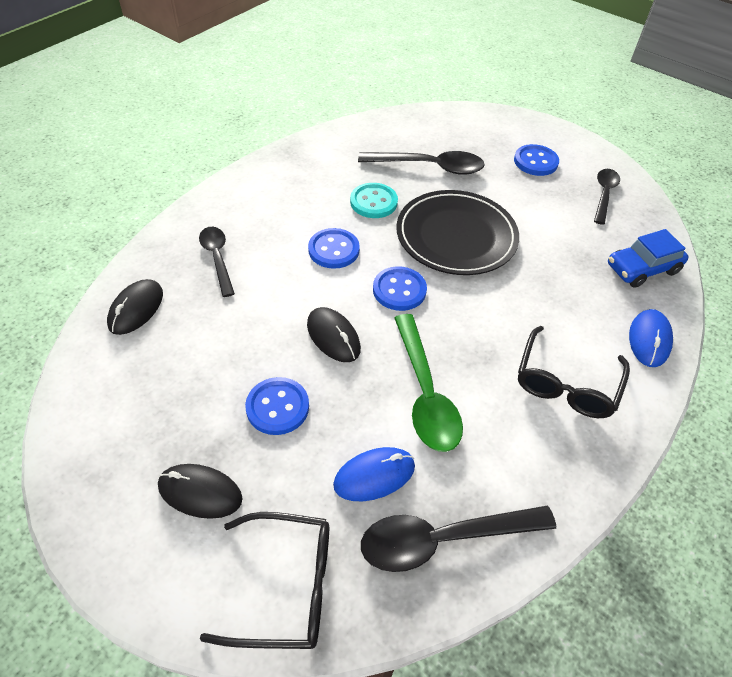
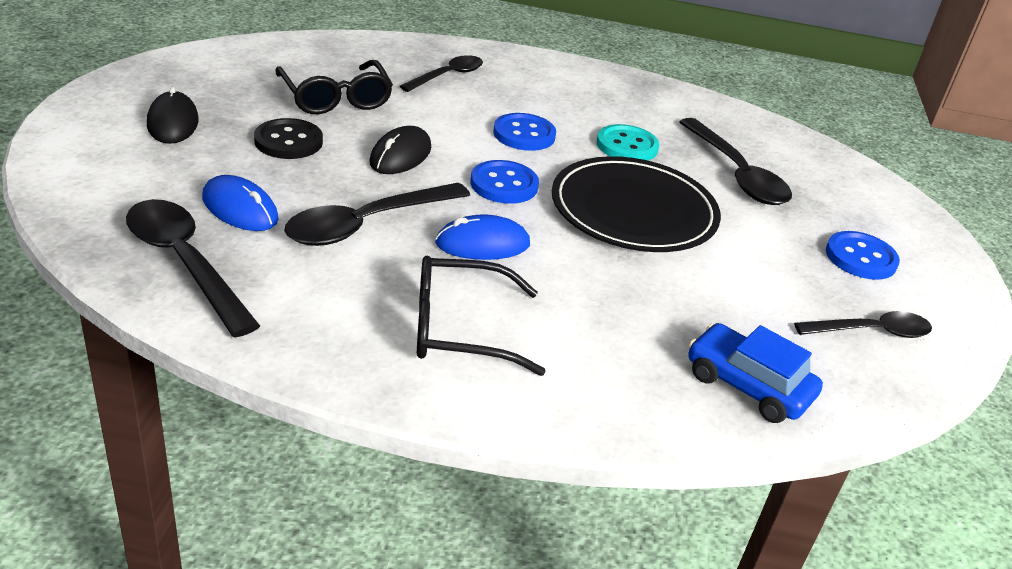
camera: 60 degrees right, 15 degrees down
black mouse [107,279,163,335] -> none
black glasses [200,512,329,649] -> black glasses moved to [275,60,393,114]
blue button [245,377,309,435] -> black button [254,118,323,159]
green spoon [394,314,463,452] -> black spoon [284,183,470,246]
blue mouse [629,309,673,367] -> blue mouse moved to [435,214,530,260]

